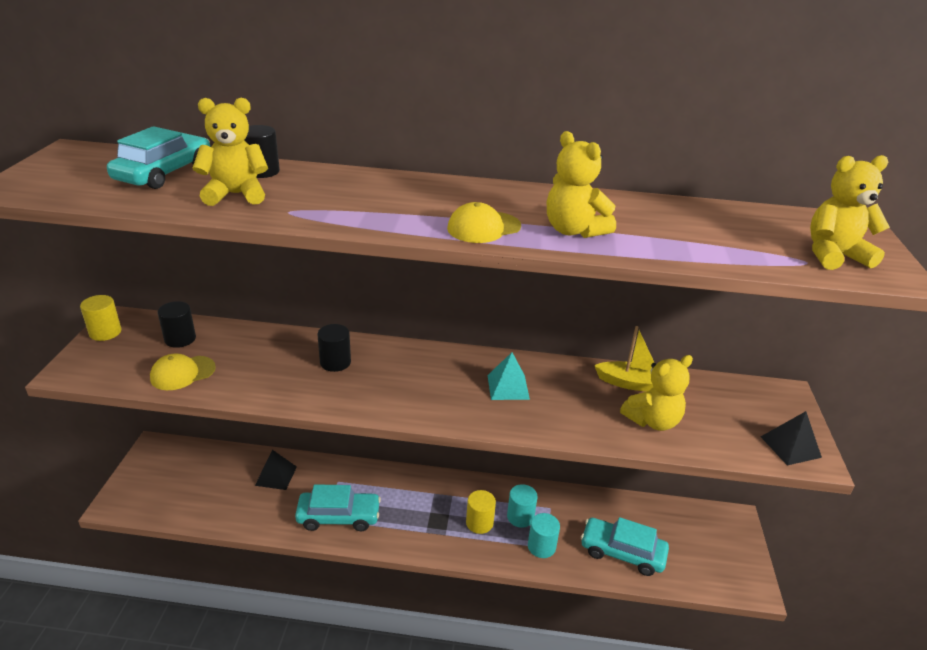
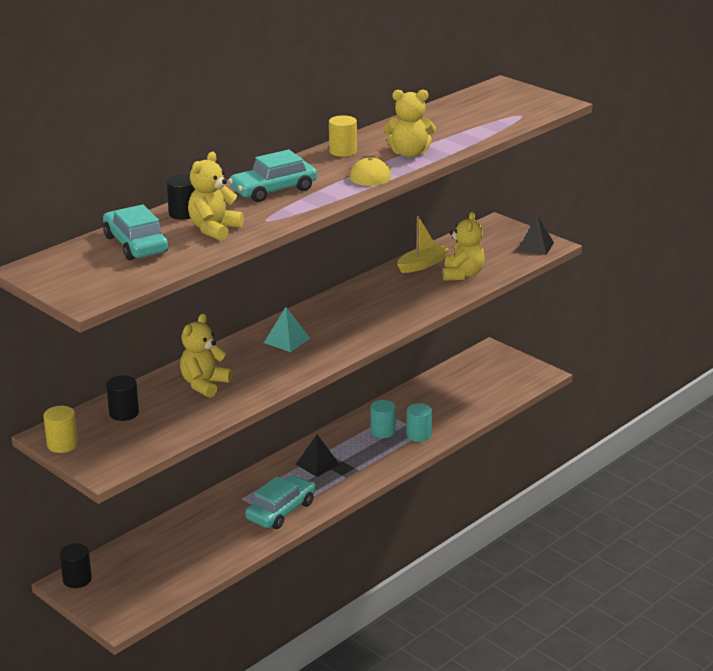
camera: 50 degrees left, 5 degrees down
yellow cap [150,354,216,390] -> none
black pyramid [255,450,297,490] -> black pyramid moved to [296,435,340,477]
black cylinder [317,324,351,372] -> black cylinder moved to [60,543,92,588]
yellow cylinder [466,490,496,534] -> yellow cylinder moved to [329,115,357,157]
turquoise pyramid [488,352,530,400] -> turquoise pyramid moved to [264,307,310,352]
turquoise car [581,517,669,576] -> turquoise car moved to [229,150,317,202]
yellow teddy bear [810,155,890,270] -> yellow teddy bear moved to [180,313,232,398]

